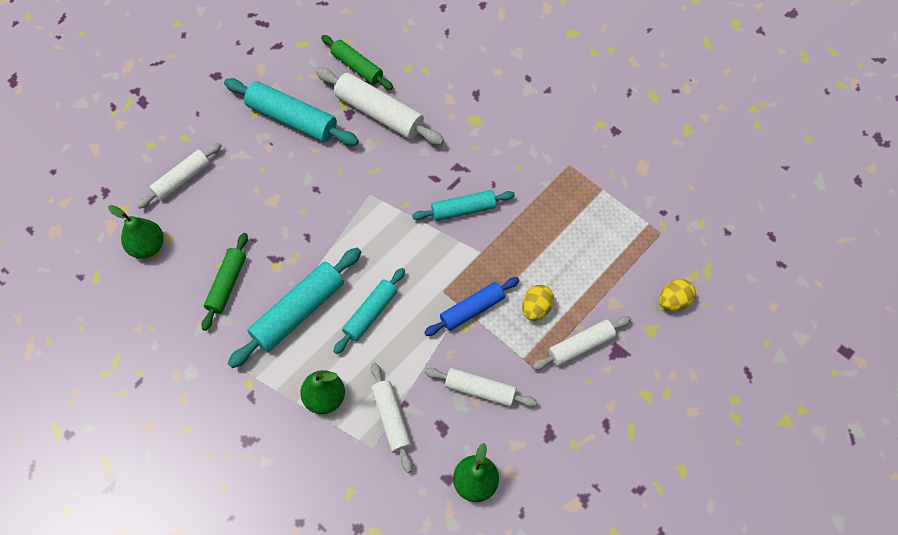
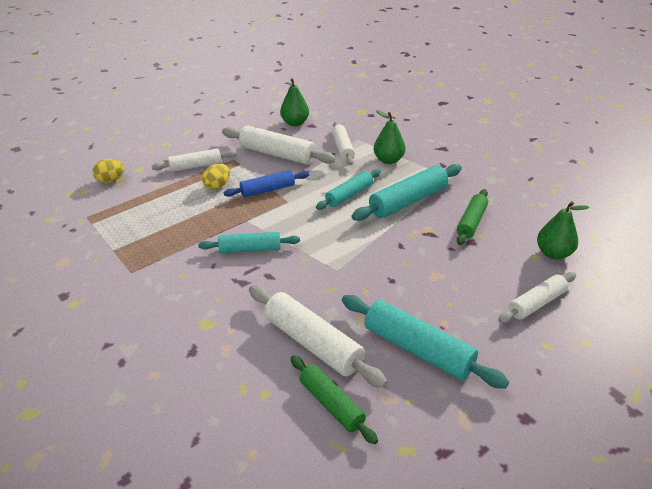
camera: 170 degrees left, 25 degrees down
white rolling pin [425,368,537,407] -> white rolling pin [222,126,336,165], size x1.55

